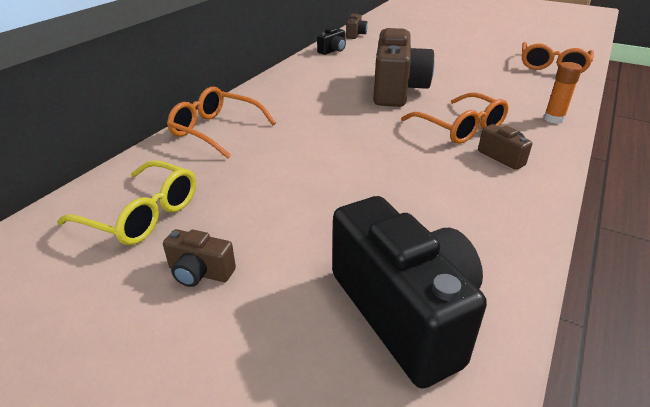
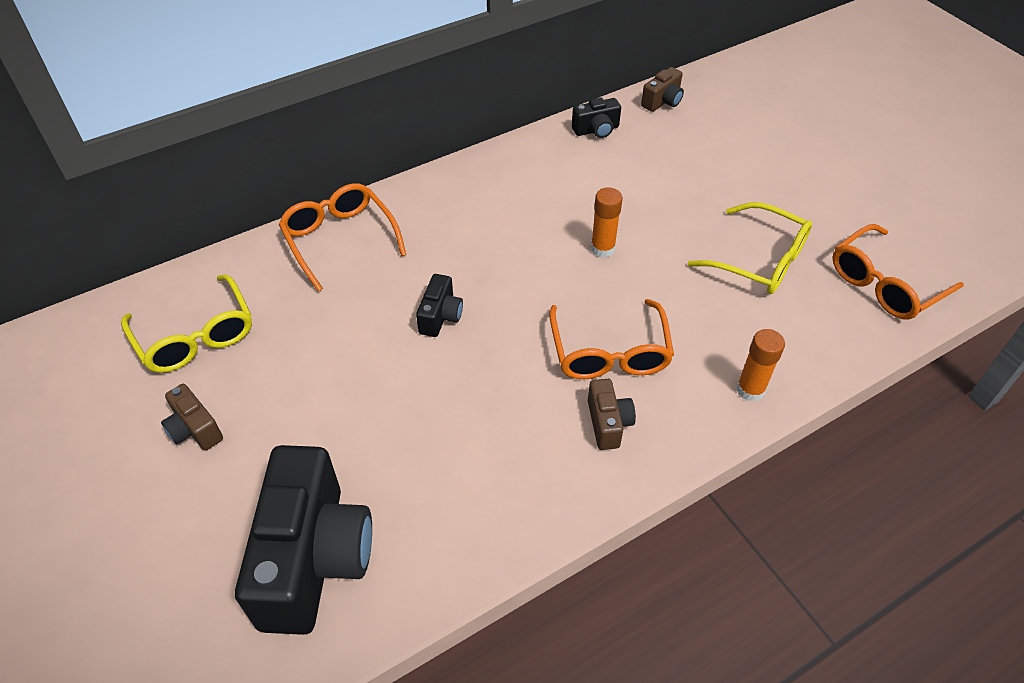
camera: 30 degrees right, 15 degrees up
brown camera [373,28,435,107] -> orange glue stick [591,187,623,258]
none -> black camera [416,274,463,337]
none -> yellow glasses [688,202,812,294]

